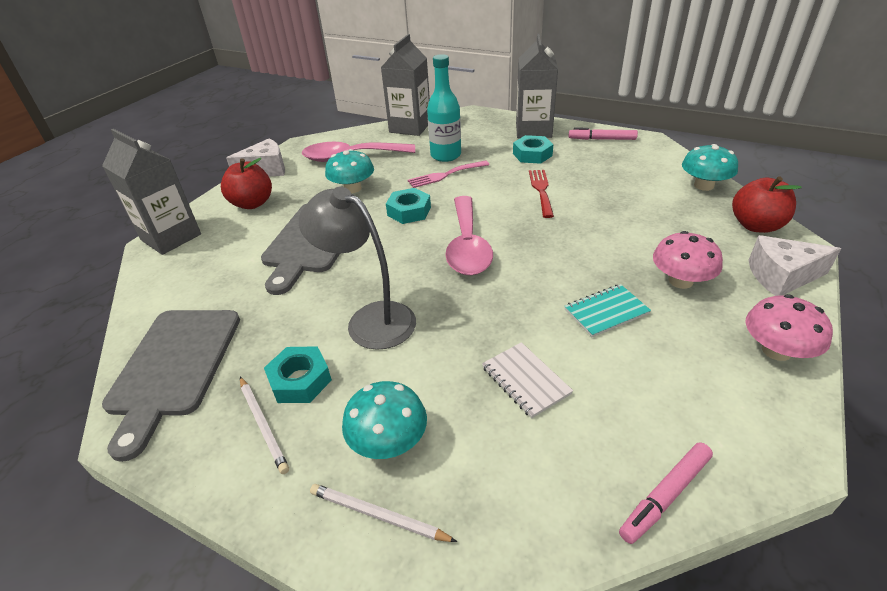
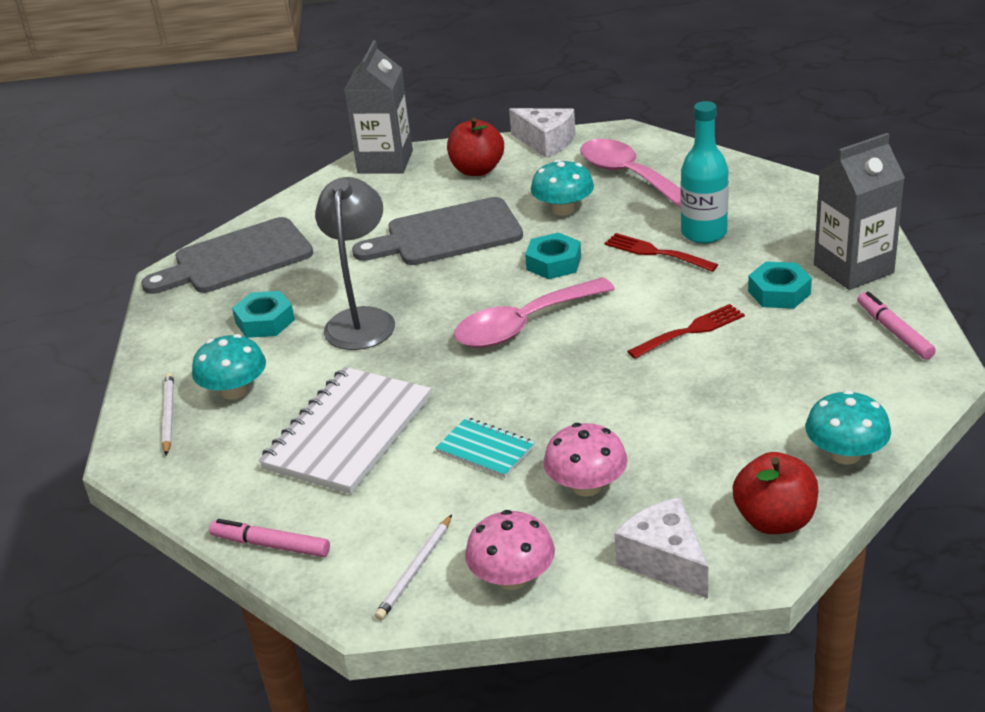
camera: 60 degrees right, 5 degrees down
white pencil [240,377,289,474] -> white pencil moved to [375,515,452,620]
grey carton [381,34,430,136] -> none
pink fork [408,160,489,188] -> red fork [604,233,718,272]
white notebook [482,342,573,419] -> white notebook [258,367,431,494], size x1.98

